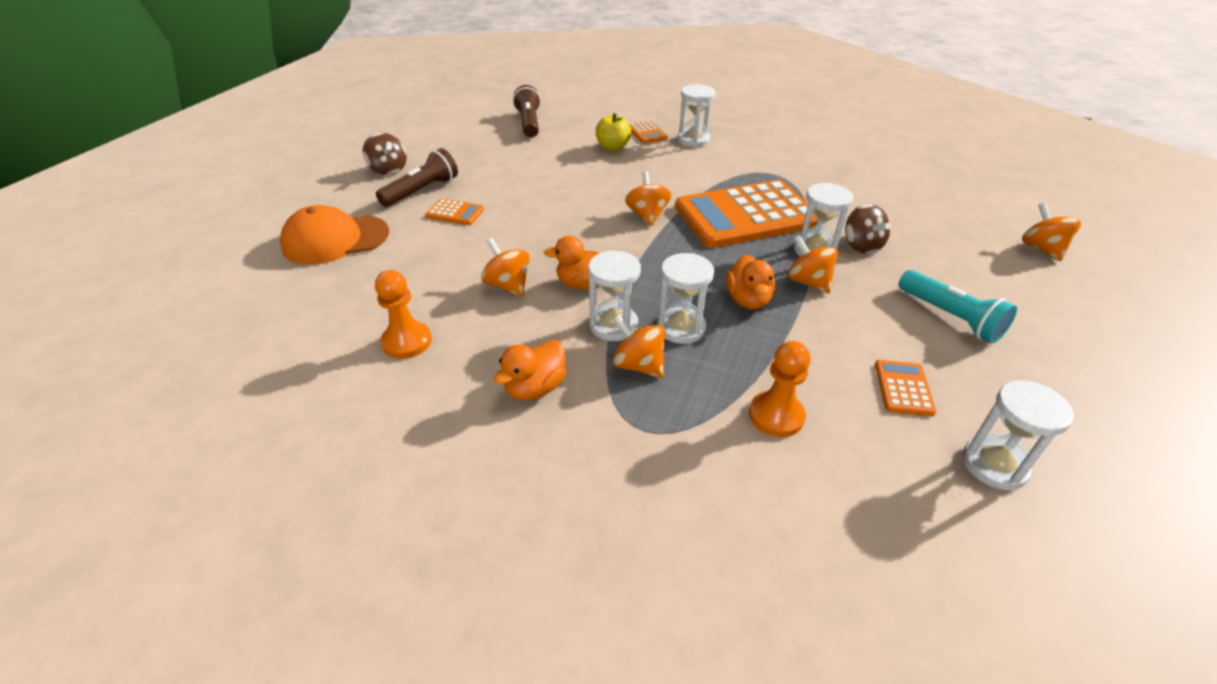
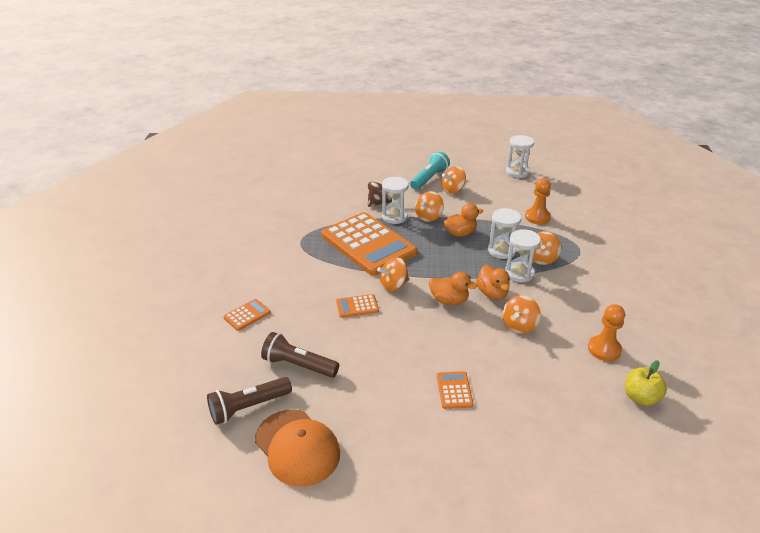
camera: 110 degrees left, 5 degrees down
orange cap [280,205,389,265] -> orange cap moved to [255,410,340,487]
brown spinning top [362,133,407,175] -> none
brown flashlight [376,148,458,207] -> brown flashlight moved to [261,332,339,378]
orange duck [494,340,566,400] -> orange duck moved to [429,272,478,305]
yellow apple [596,113,631,151] -> yellow apple moved to [625,360,667,406]
white hourglass [677,84,715,147] -> none
orange calculator [875,360,936,417] -> orange calculator moved to [336,294,379,318]
orange spinning top [1022,203,1081,261] -> orange spinning top moved to [442,166,466,194]

